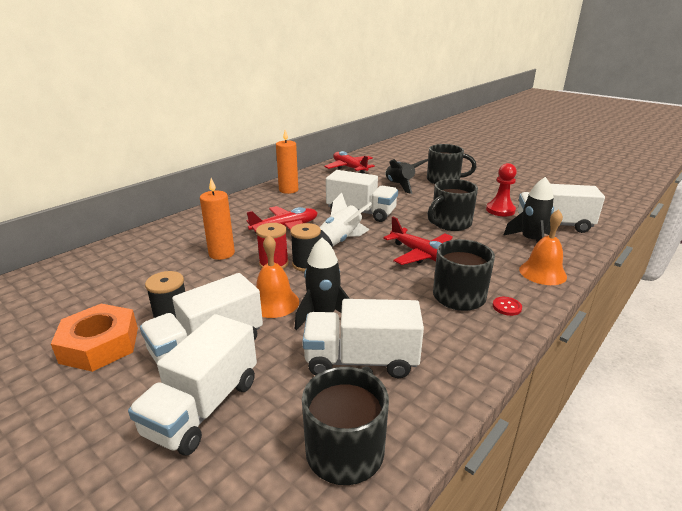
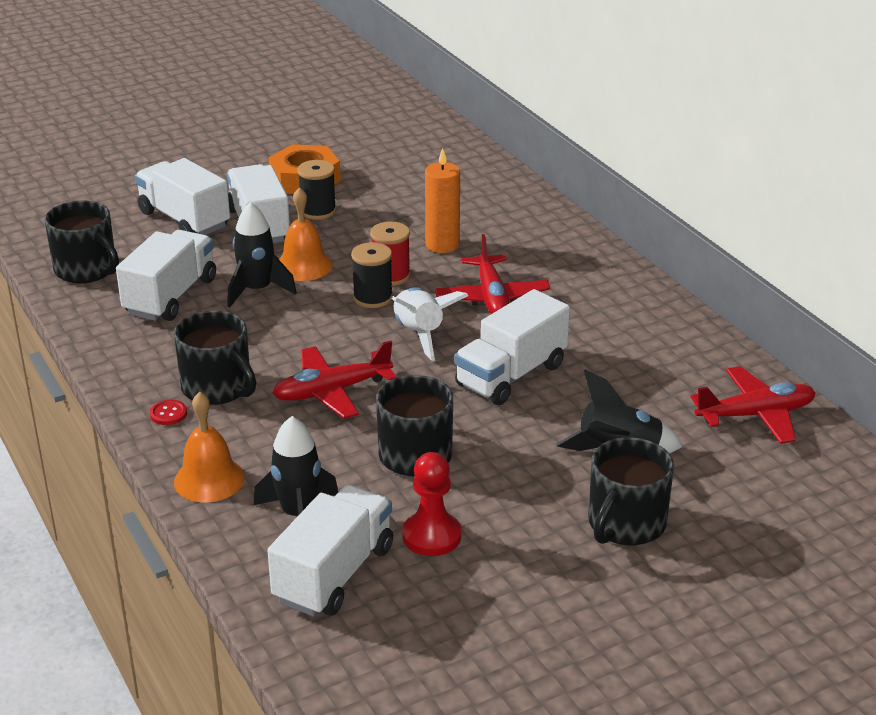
camera: 110 degrees right, 5 degrees up
orange candle [276,130,298,194] -> none

